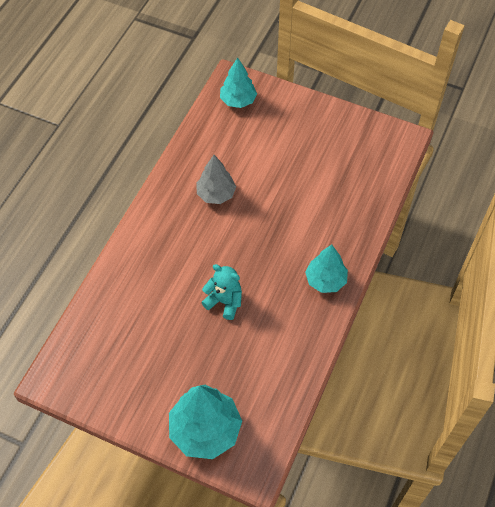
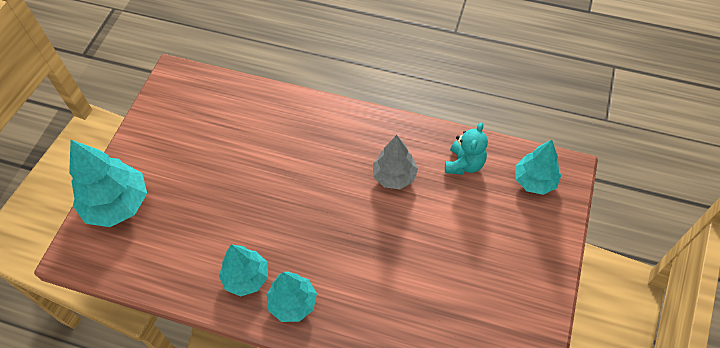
camera: 85 degrees right, 0 degrees up
turquoise teddy bear [201,264,242,320] -> turquoise teddy bear moved to [445,123,488,175]
none -> turquoise tree [219,244,268,296]

